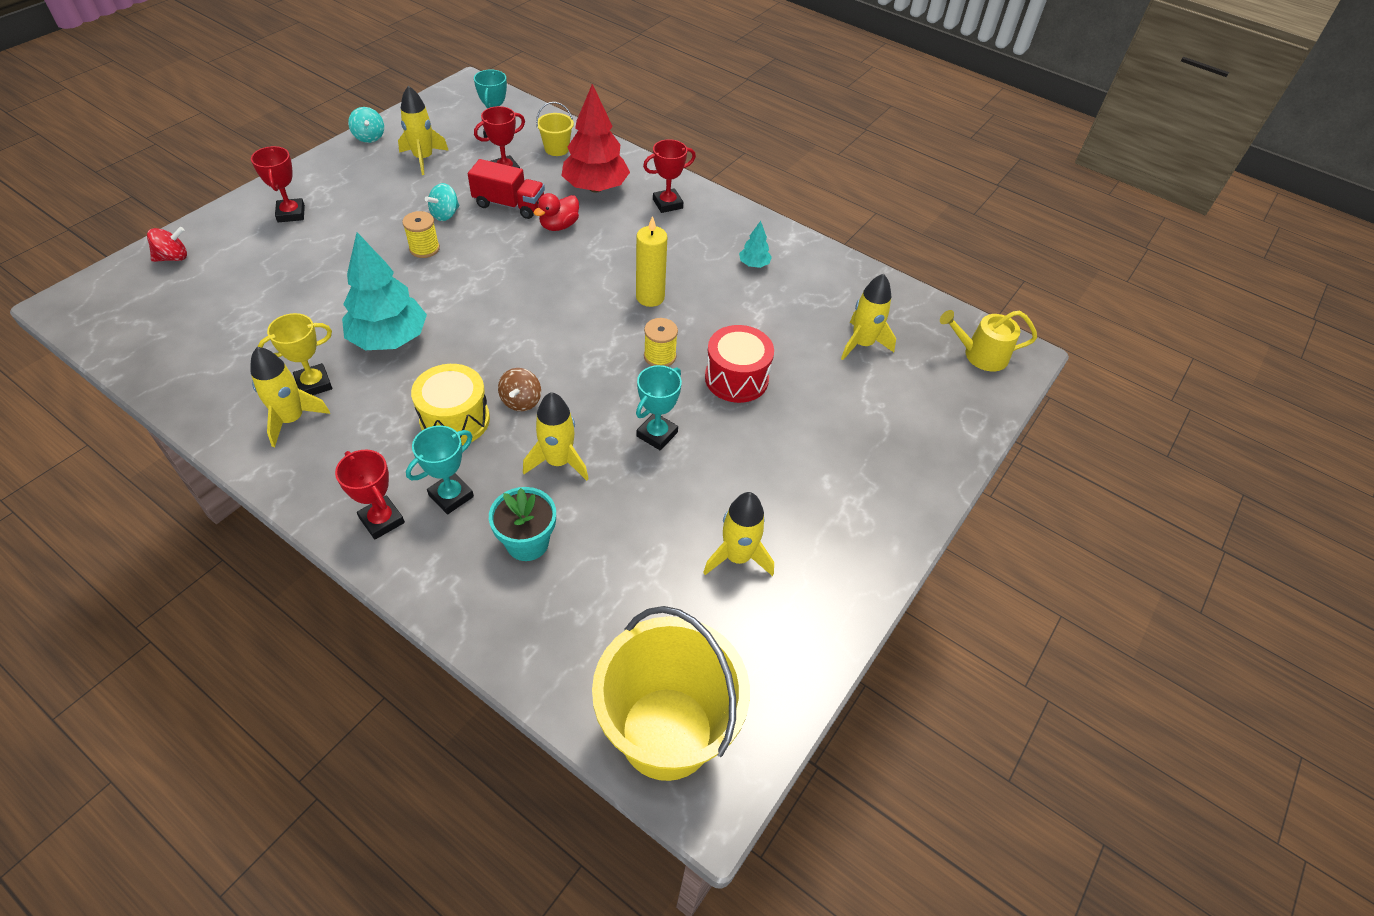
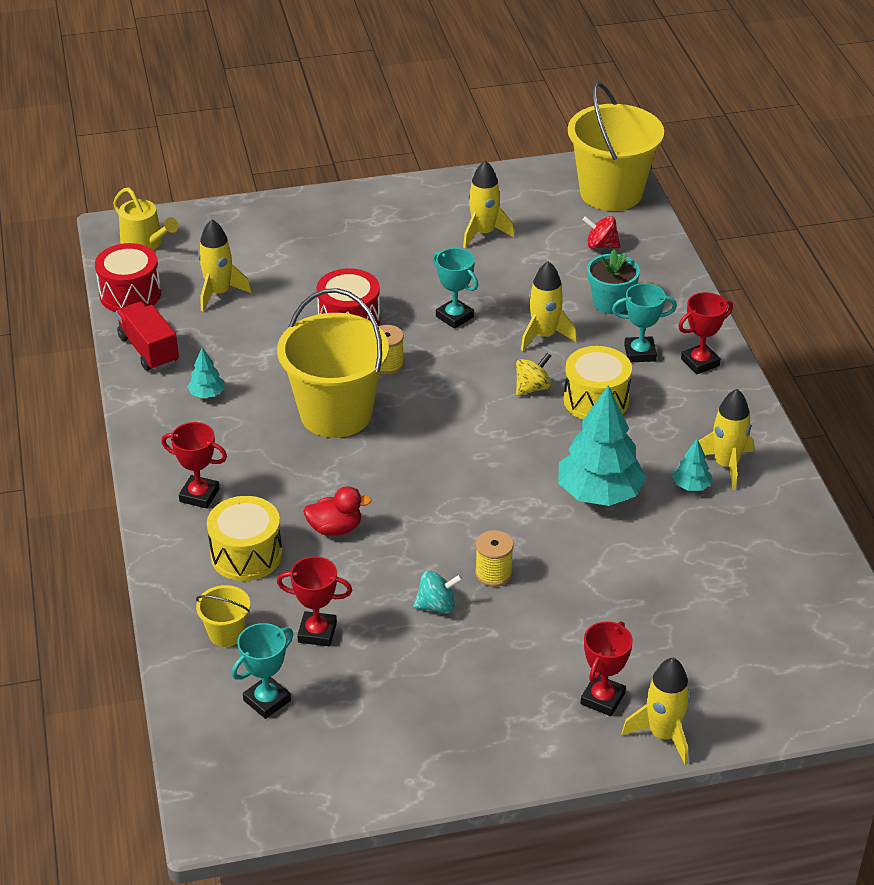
camera: 135 degrees left, 10 degrees down
red spinning top [147,227,187,262] -> red spinning top moved to [583,216,621,249]
yellow trophy [258,313,332,395] -> turquoise tree [672,439,712,491]
red trophy [335,450,405,539] -> red trophy turned 60 degrees clockwise [678,292,733,374]
turquoise spinning top [348,107,384,143] -> none
yellow rocket [398,86,449,175] -> yellow rocket moved to [622,658,691,765]
red truck [468,159,545,219] -> red truck moved to [116,302,179,371]
brown spinning top [498,368,541,411] -> yellow spinning top [516,353,551,396]
red tree [561,84,630,192] -> yellow drum [207,496,282,581]
yellow candle [636,216,667,307] -> yellow bucket [277,288,389,438]
turquoise trophy [636,365,682,450] -> turquoise trophy turned 60 degrees clockwise [433,248,478,329]
none -> red drum [95,243,161,312]

